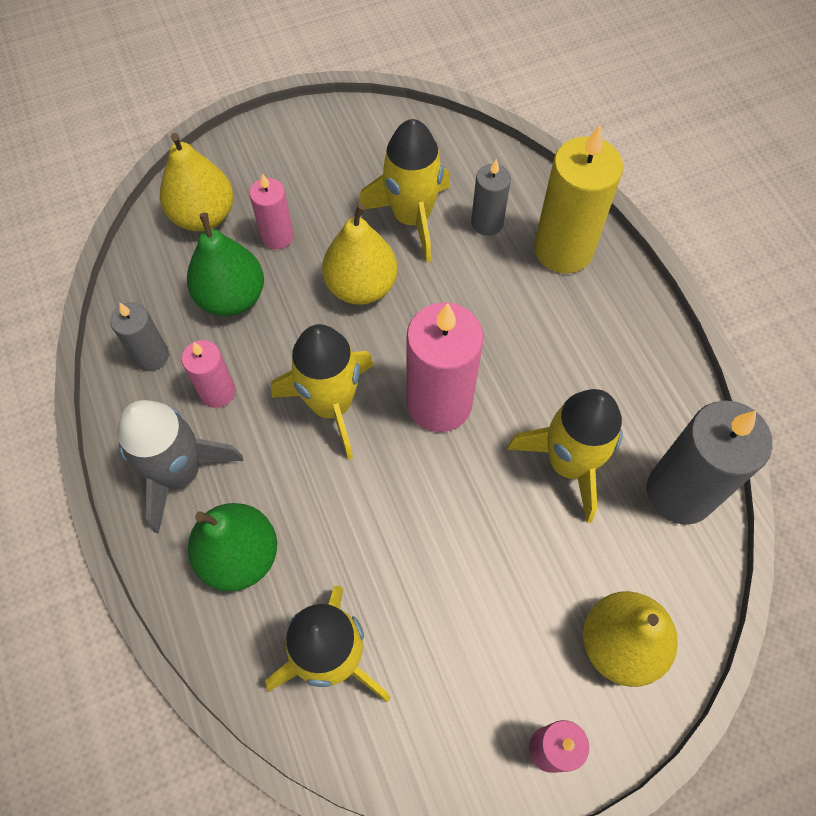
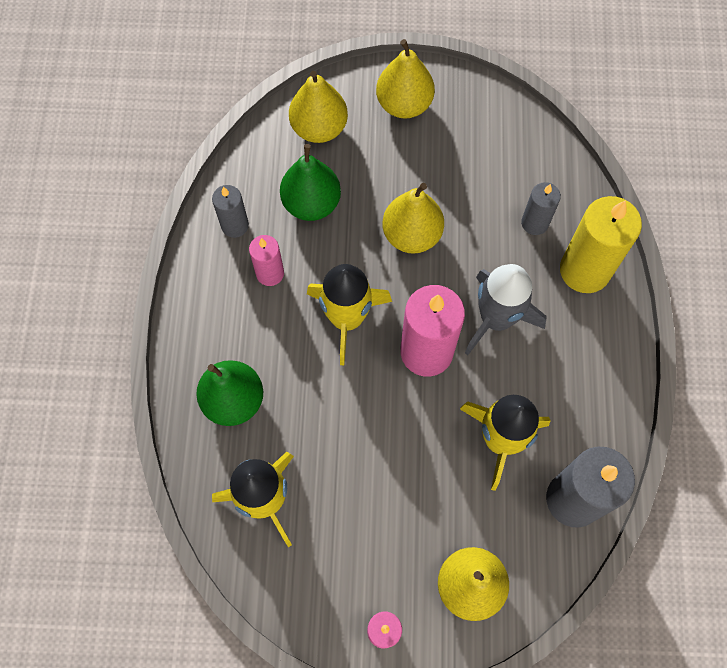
camera: 25 degrees right, 5 degrees up
grey rocket [118,400,244,533] -> grey rocket moved to [465,264,547,355]
pink candle [249,173,294,249] -> none
yellow rocket [359,119,450,263] -> none
none -> yellow pear [376,39,435,119]

